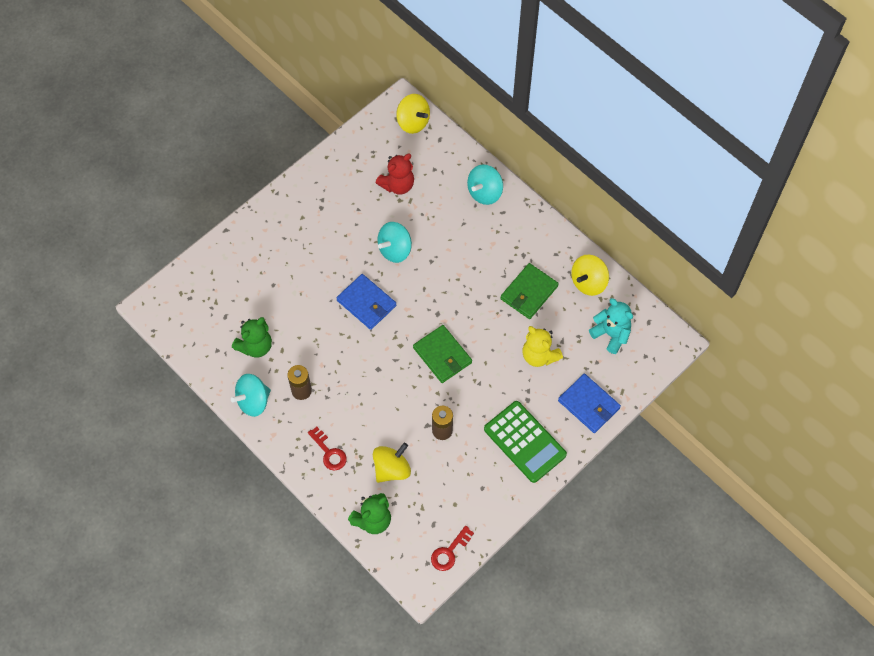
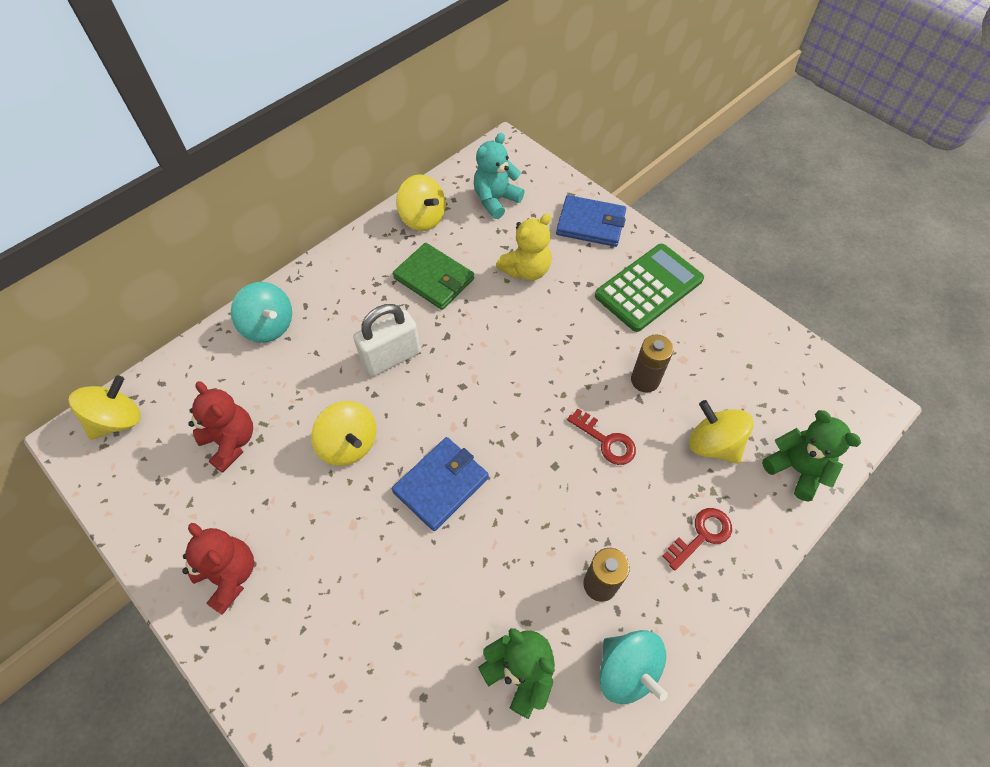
camera: 90 degrees left, 5 degrees down
turquoise spinning top [377,222,412,263] -> yellow spinning top [311,401,376,466]
green wallet [413,325,472,383] -> none
red key [431,526,474,571] -> red key moved to [567,408,636,465]
blue wallet [558,374,621,433] -> blue wallet turned 60 degrees clockwise [556,195,626,247]
none -> red teddy bear [182,523,254,615]
none -> white padlock [353,304,421,376]

